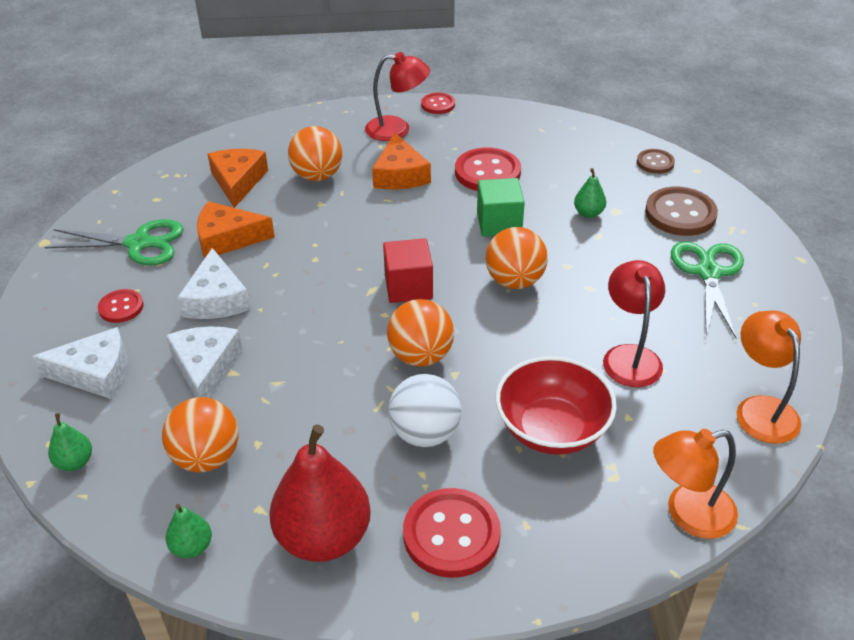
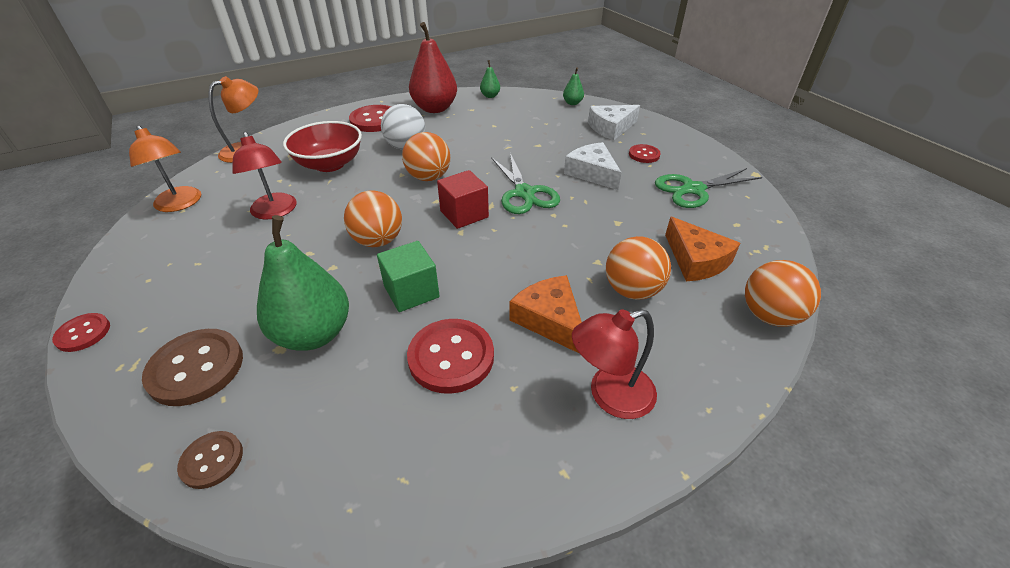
camera: 155 degrees right, 0 degrees up
orange ball [162,397,239,472] -> orange ball moved to [745,260,821,327]
white cheese [166,326,243,398] -> none
orange cheese [197,201,275,259] -> none
red button [421,93,455,114] -> red button moved to [52,313,110,352]
green pear [574,168,606,218] -> green pear [257,215,349,351], size x2.21
green scissors [671,241,744,338] -> green scissors moved to [491,153,560,214]

